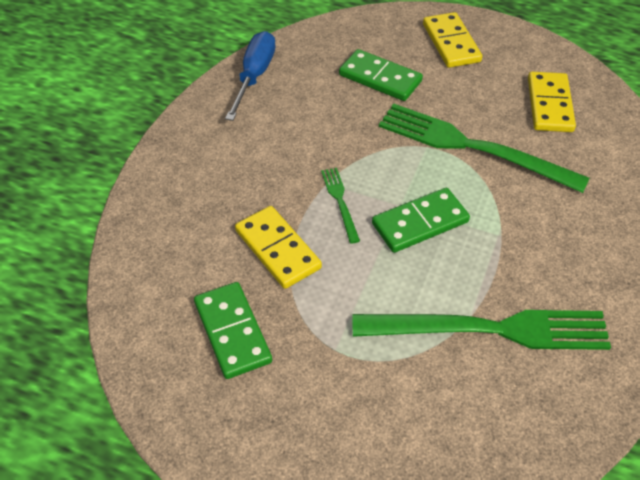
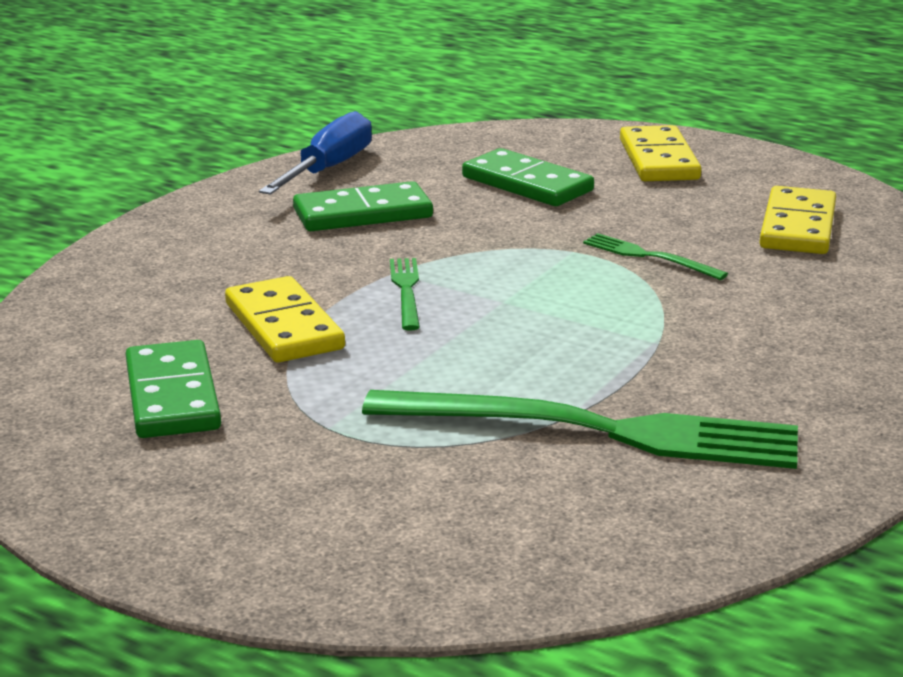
camera: 10 degrees right, 25 degrees down
green domino [372,188,470,253] -> green domino moved to [293,181,433,231]
green fork [379,103,590,193] -> green fork [583,233,728,280], size x0.44

